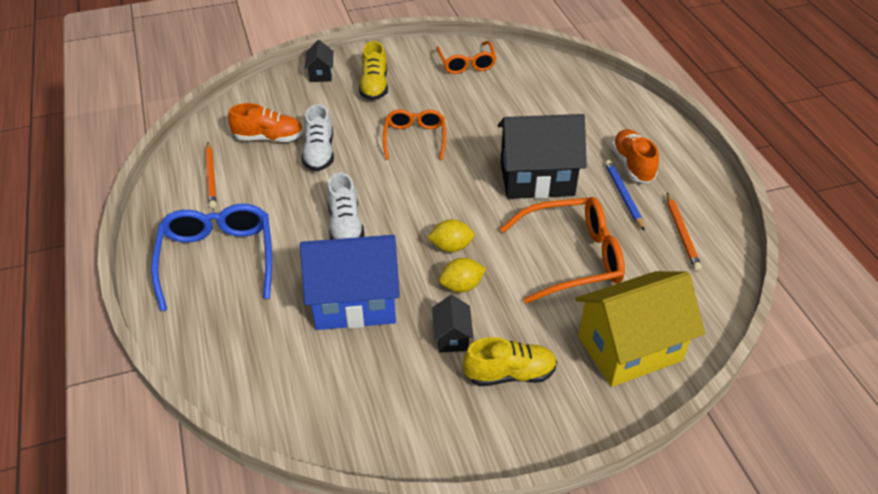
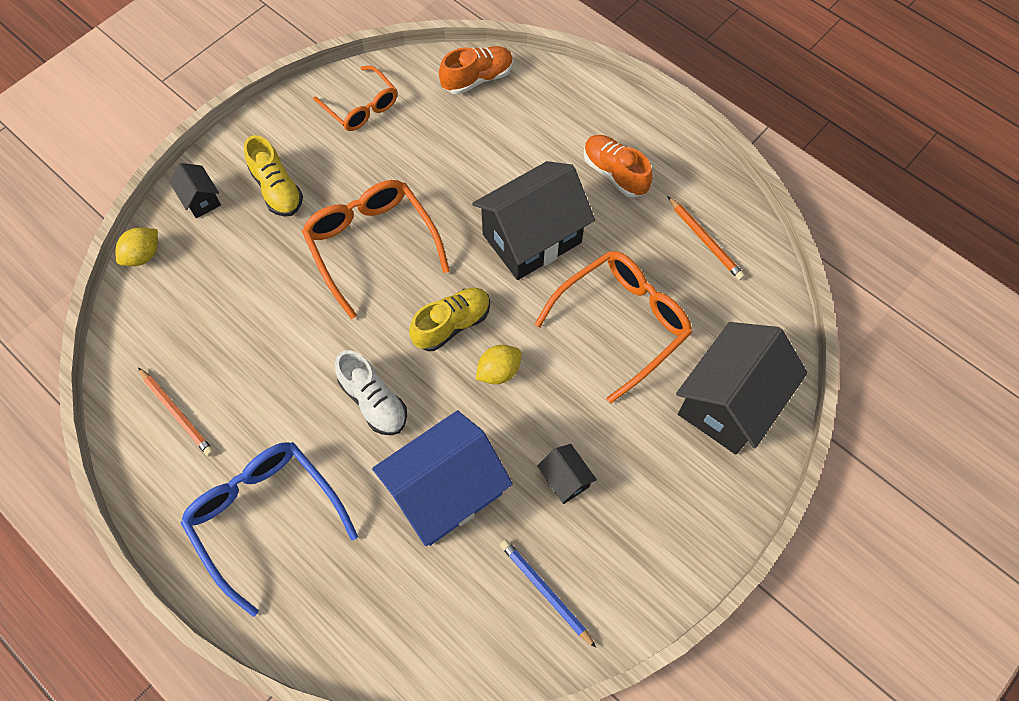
camera: 30 degrees left, 20 degrees up
orange shoe [228,103,303,142] -> orange shoe moved to [439,46,513,95]
white shoe [301,104,334,171] -> none
orange glasses [383,109,446,160] -> orange glasses [302,180,450,319], size x1.58
yellow lemon [439,258,486,293] -> yellow lemon moved to [115,227,158,266]
yellow shoe [463,337,557,386] -> yellow shoe moved to [409,288,490,351]
yellow house [575,271,705,387] -> black house [676,322,808,454]
blue pencil [605,160,645,231] -> blue pencil moved to [500,540,596,648]

